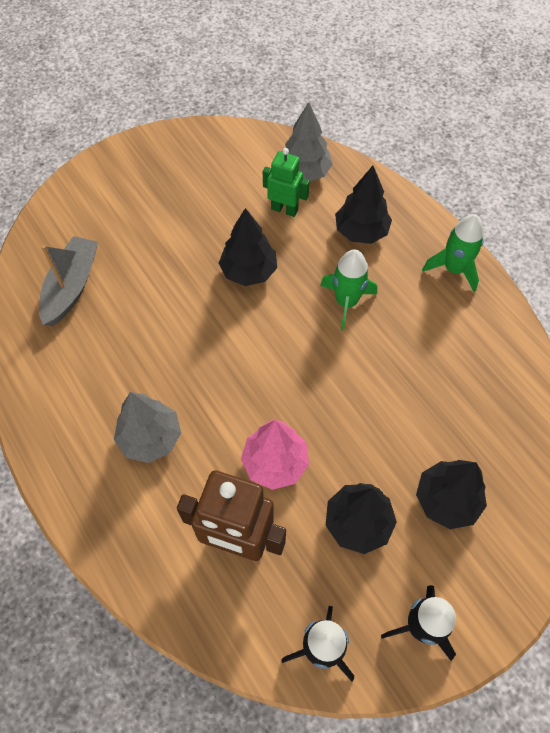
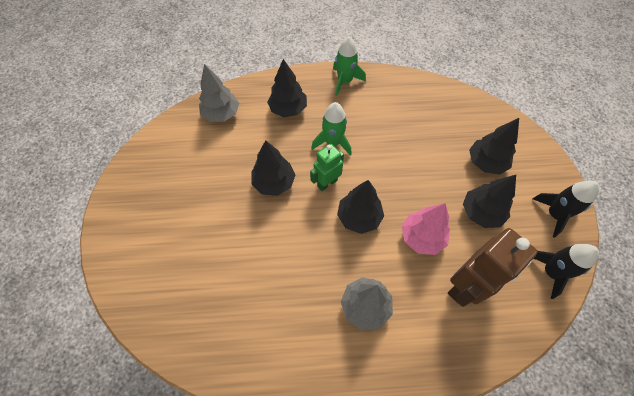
camera: 60 degrees left, 0 degrees up
grey boat [39,236,98,326] -> none
green robot [263,148,310,217] -> green robot moved to [310,144,344,191]
none -> black tree [337,180,384,234]

